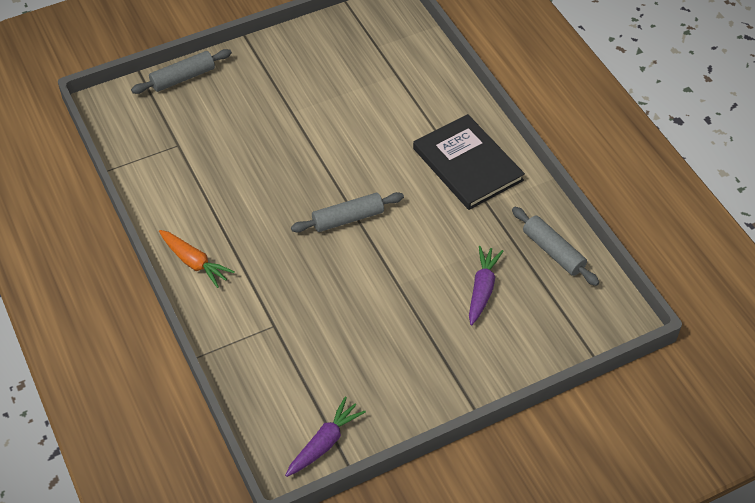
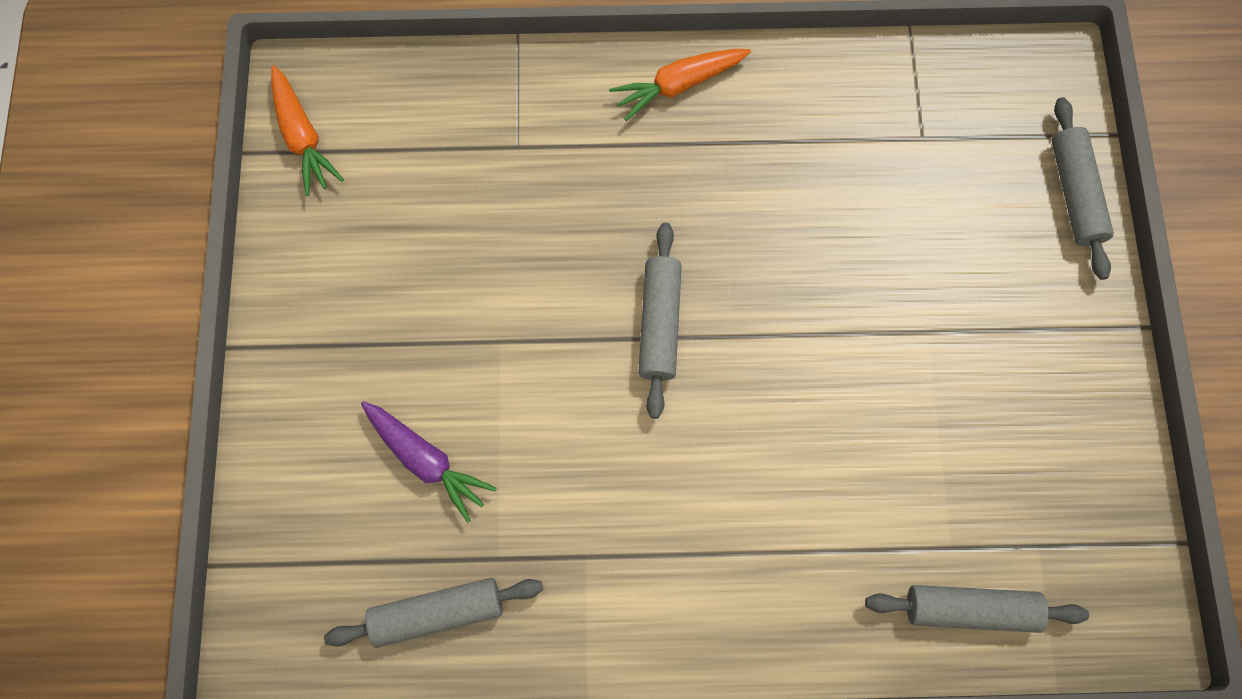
camera: 115 degrees right, 20 degrees up
purple carrot [285,397,366,477] -> orange carrot [271,65,344,196]
black book [413,114,525,210] -> none
none -> grey rolling pin [865,585,1089,633]

